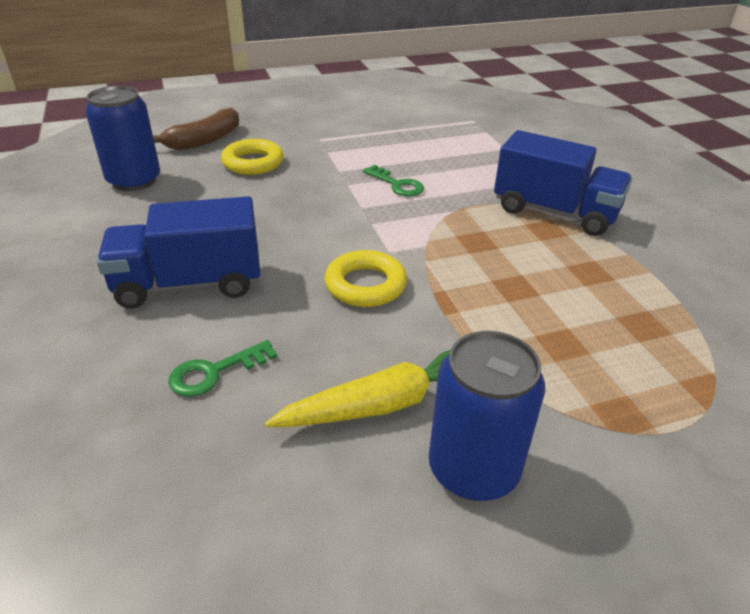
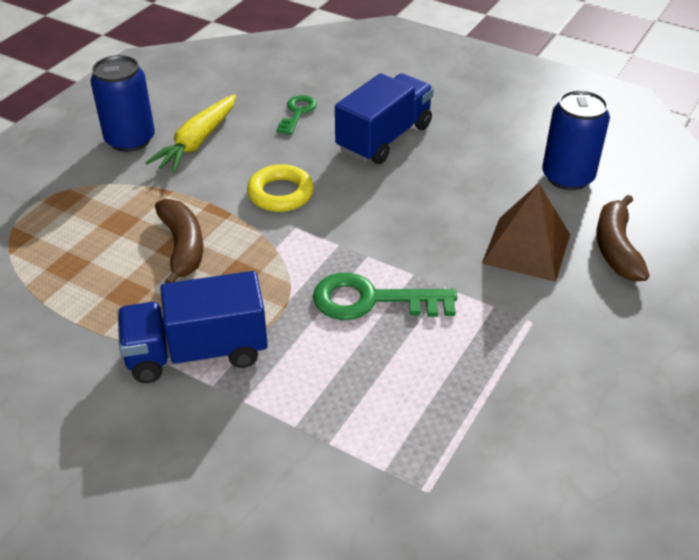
camera: 140 degrees right, 5 degrees up
yellow ring [221,139,284,175] -> brown pyramid [482,183,570,282]
green key [363,165,424,197] -> green key [313,273,457,320], size x1.69
none -> brown banana [155,199,203,283]

